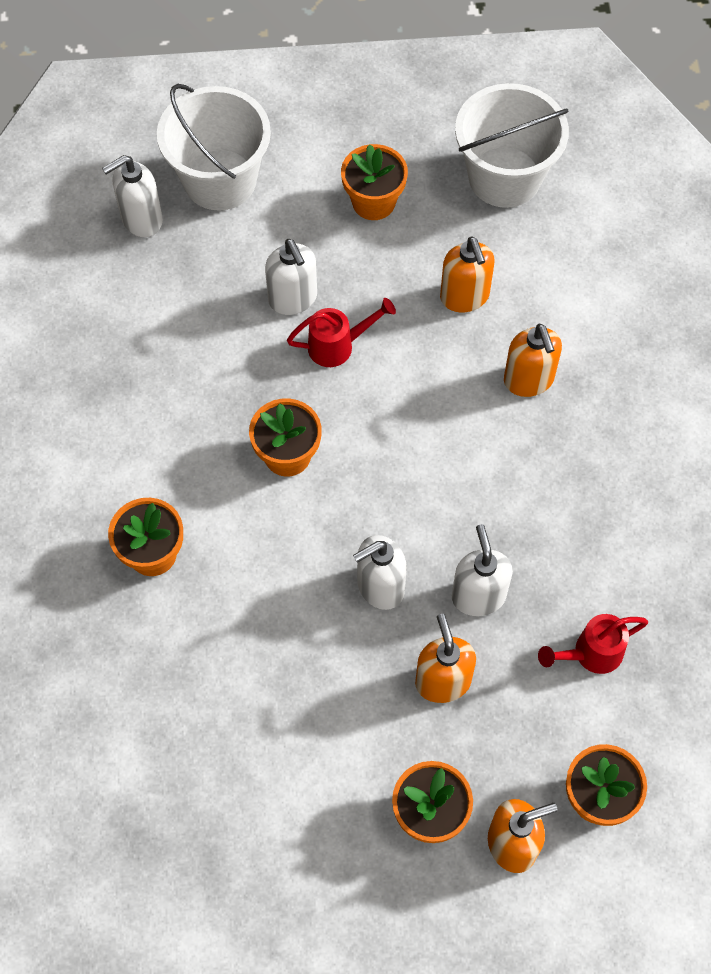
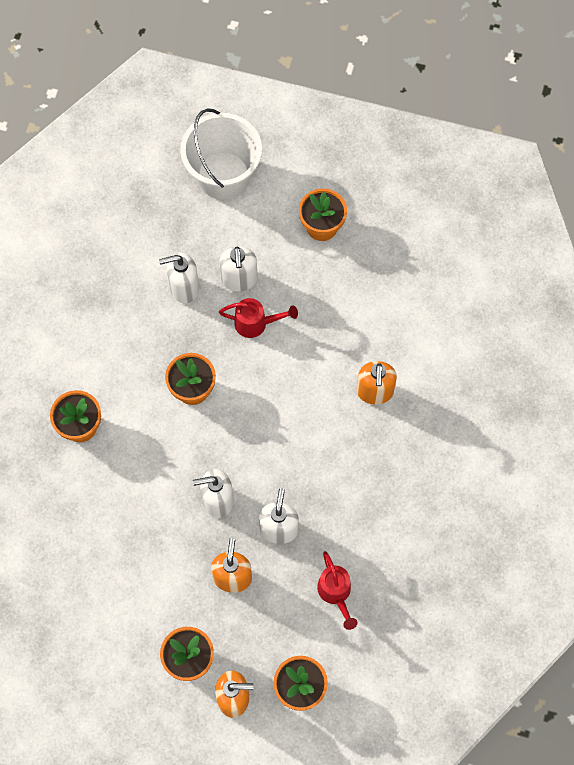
camera: 20 degrees right, 5 degrees up
white soap dispenser [102,155,163,237] -> white soap dispenser moved to [159,252,199,304]
orange soap dispenser [440,237,495,313] -> none
white bucket [455,83,569,208] -> none
red watering can [538,614,648,674] -> red watering can turned 105 degrees counterclockwise [317,551,358,630]

